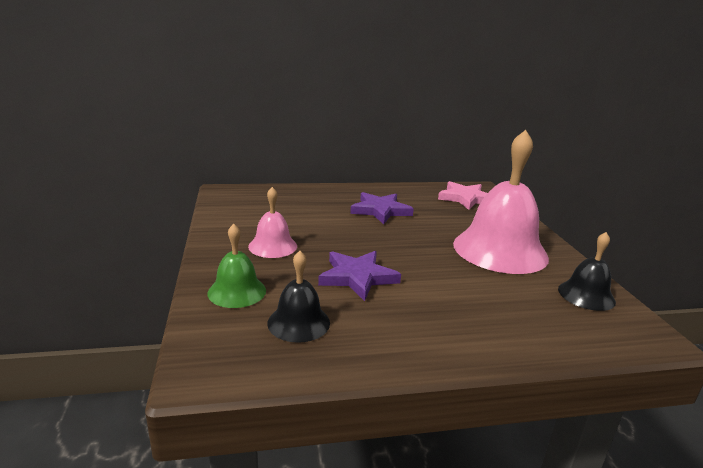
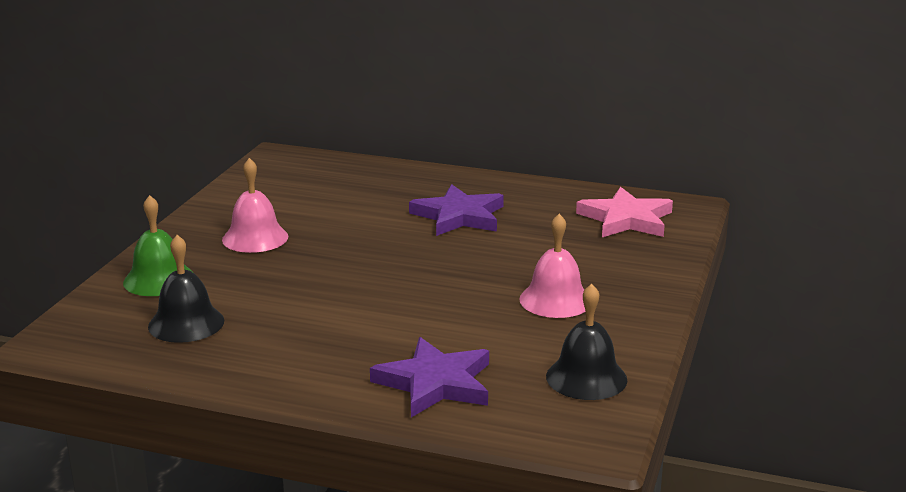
camera: 30 degrees right, 0 degrees up
purple star [318,251,401,301] -> purple star moved to [370,337,489,417]
pink bell [453,130,549,274] -> pink bell [519,214,586,318], size x0.50

